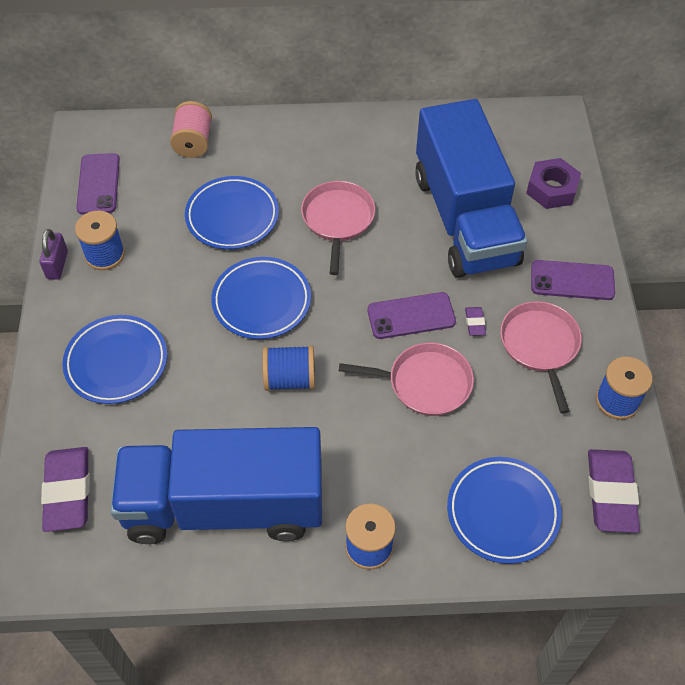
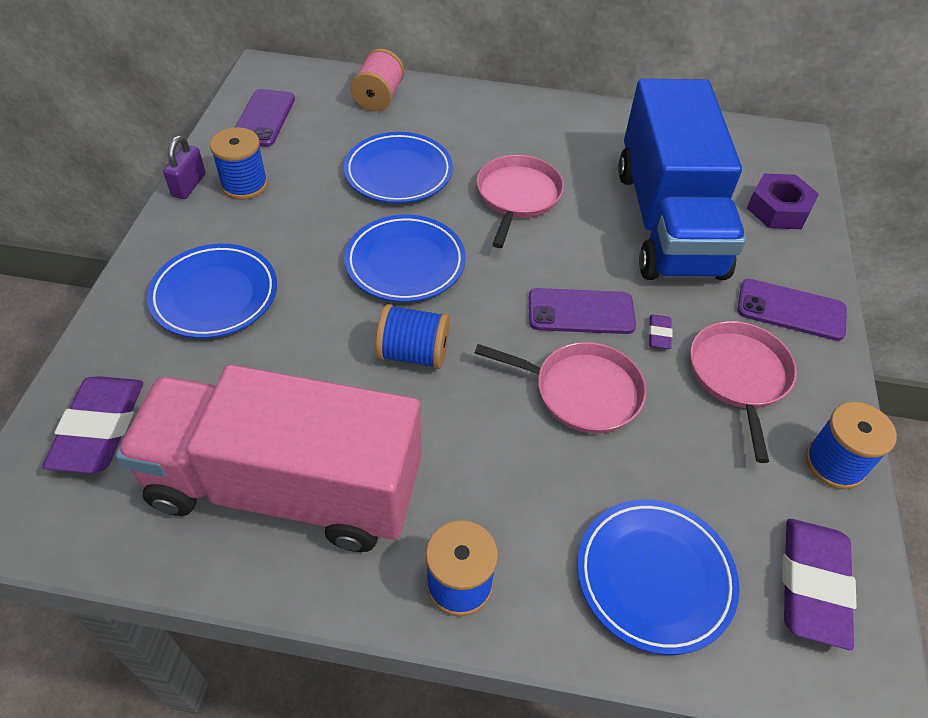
camera: 10 degrees right, 5 degrees down
blue truck [110,427,322,544] -> pink truck [116,365,421,552]

